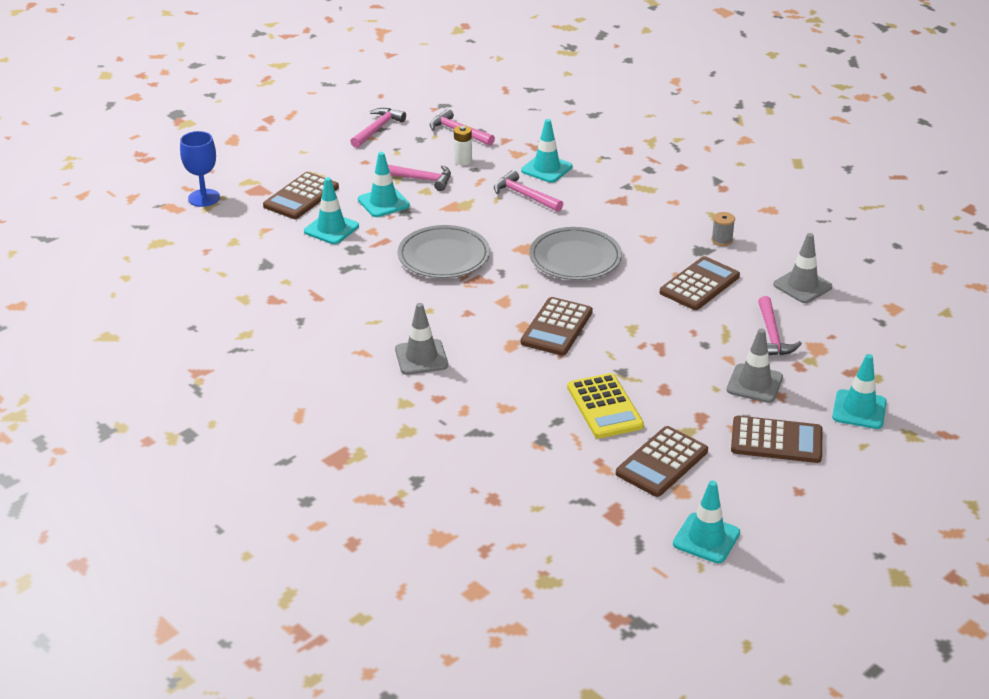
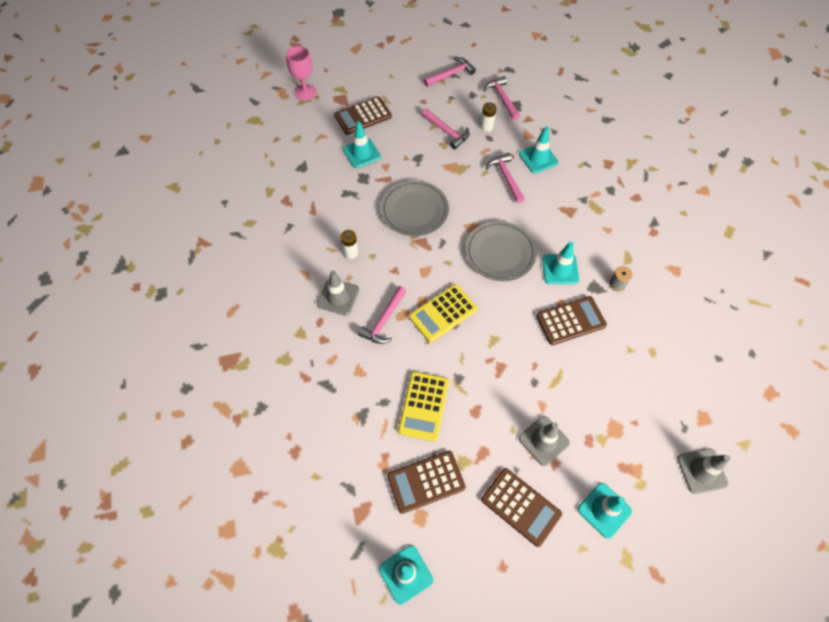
camera: 30 degrees right, 25 degrees up
blue goblet [180,131,220,207] -> pink goblet [286,46,316,101]
turquoise traffic cone [358,152,410,217] -> turquoise traffic cone moved to [542,242,579,284]
brown calculator [521,297,593,356] -> yellow calculator [409,284,478,342]
pink hammer [758,296,802,355] -> pink hammer moved to [358,286,407,344]
grey traffic cone [773,233,832,303] -> grey traffic cone moved to [677,449,730,494]
none -> white battery [341,230,358,259]

